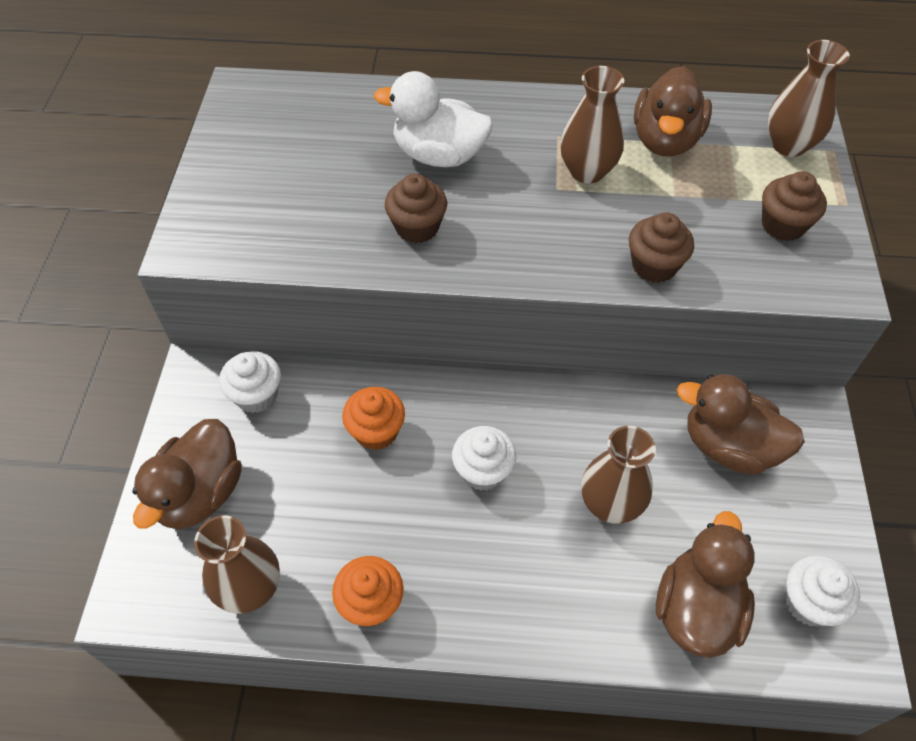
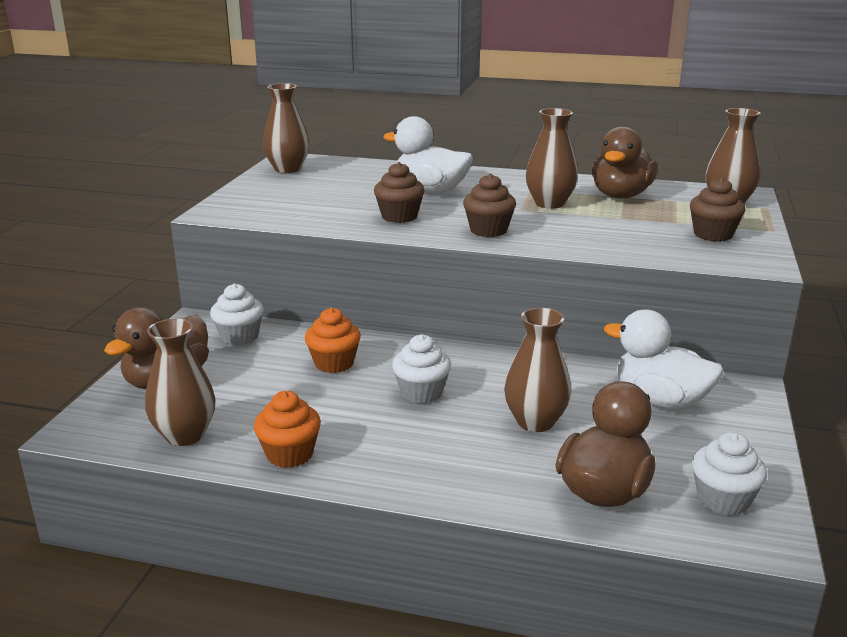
camera: 10 degrees right, 30 degrees down
brown cupcake [629,212,694,283] -> brown cupcake moved to [463,174,516,237]
brown duck [677,374,805,475] -> white duck [604,309,723,409]
none -> brown vase [263,83,309,173]

